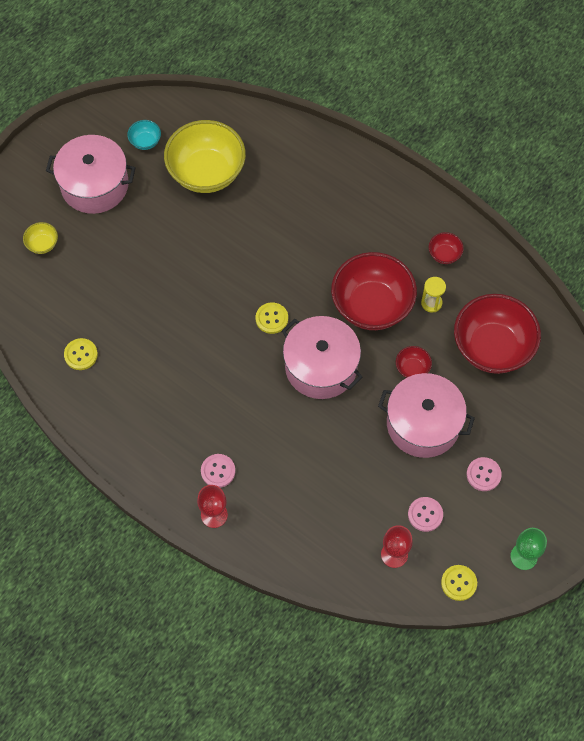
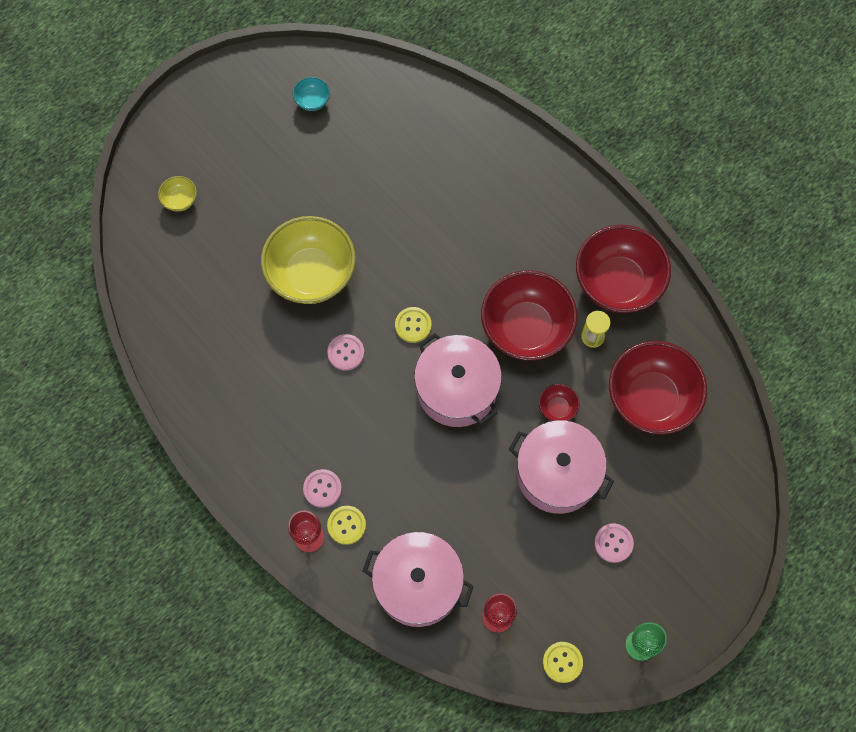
camera: 10 degrees right, 5 degrees up
pink pot [46,135,136,214] -> pink pot moved to [362,532,474,627]
yellow button [64,338,98,370] -> yellow button moved to [327,506,366,545]
yellow bowl [164,120,246,193] -> yellow bowl moved to [261,216,356,304]
pink button [408,497,443,532] -> pink button moved to [327,334,364,370]
red bowl [429,232,464,264] -> red bowl [576,225,671,313], size x2.37

